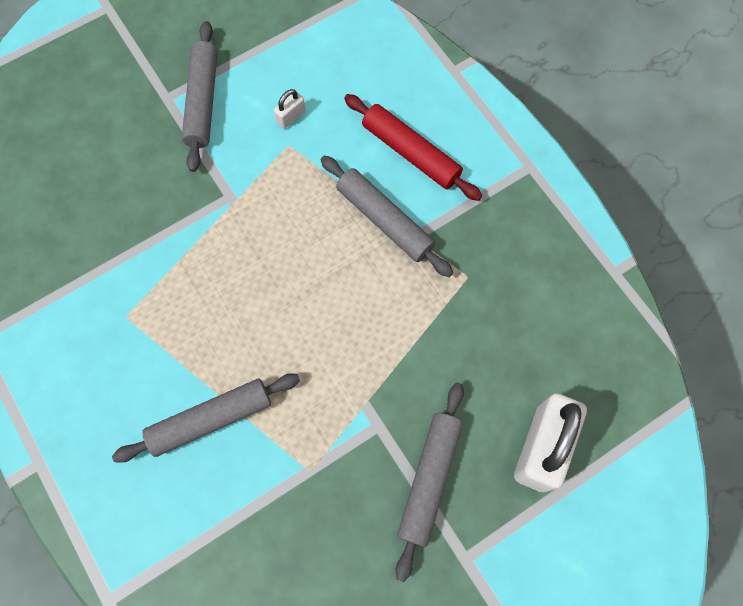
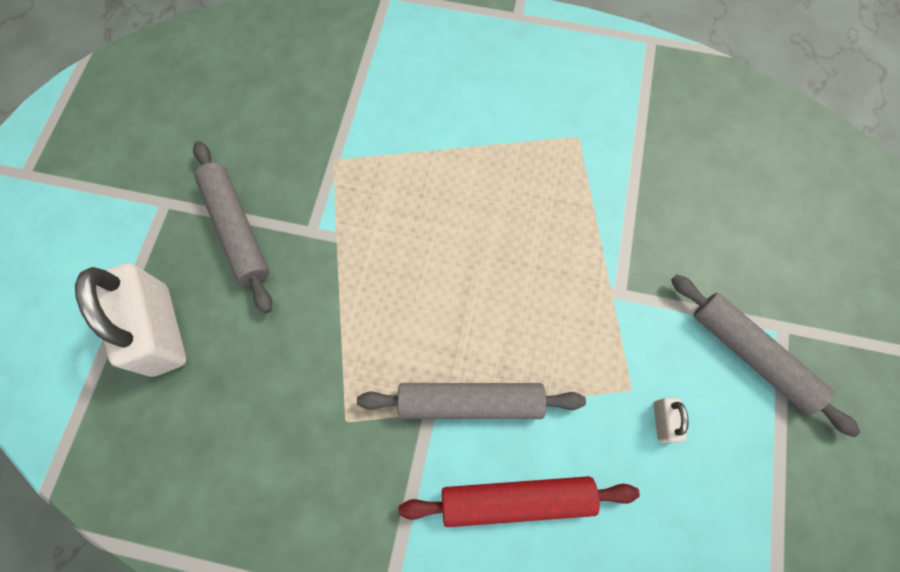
camera: 135 degrees right, 0 degrees up
grey rolling pin [112,373,300,463] -> none

